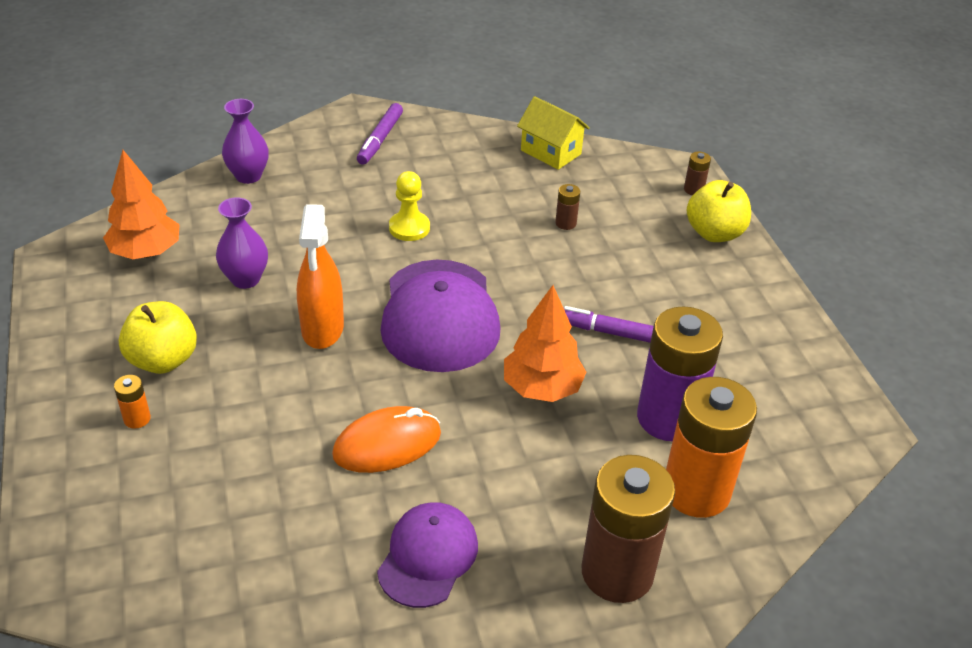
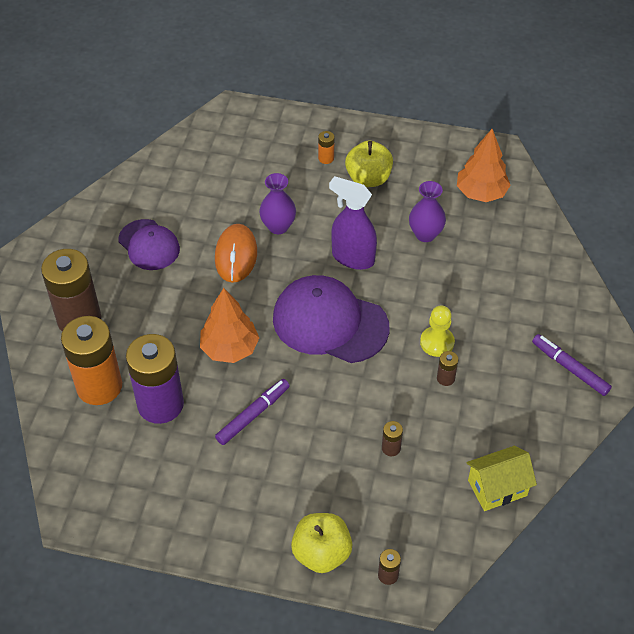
camera: 120 degrees right, 10 degrees up
purple vase [222,99,268,184] -> purple vase moved to [259,173,296,234]
orange spray bottle [297,204,344,349] -> purple spray bottle [329,176,377,270]
none -> brown battery [437,351,459,386]

